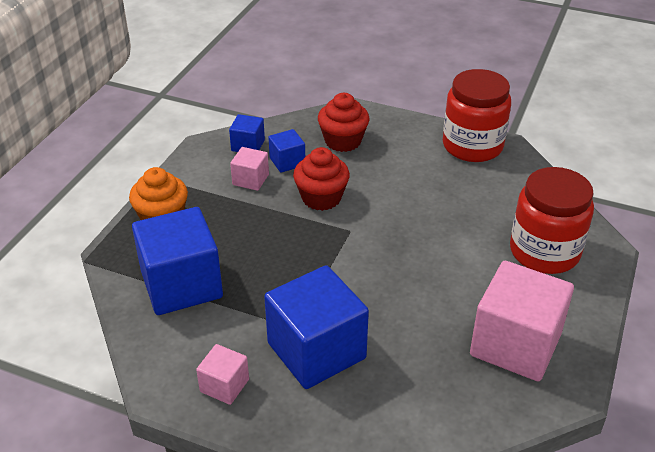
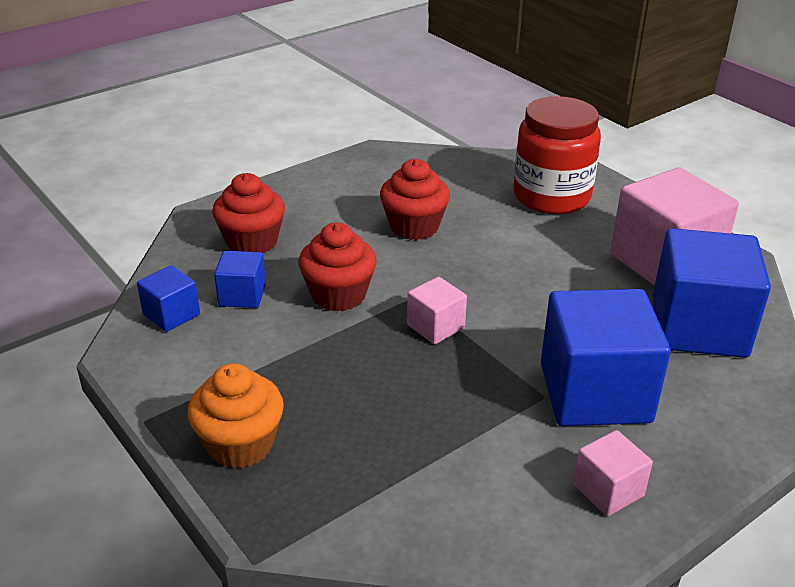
camera: 60 degrees left, 5 degrees down
blue cube [132,207,223,315] -> blue cube moved to [652,228,771,358]
pink cube [230,147,269,191] -> pink cube moved to [407,277,467,344]
red jar [443,69,511,162] -> none
none -> red cupcake [380,159,450,240]

